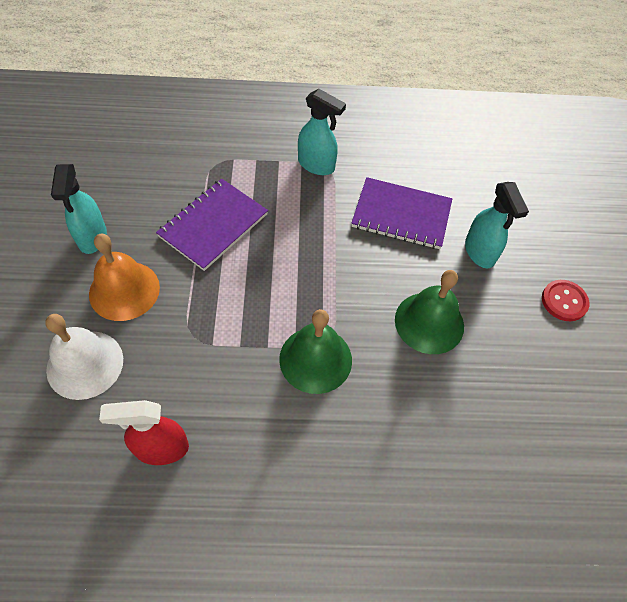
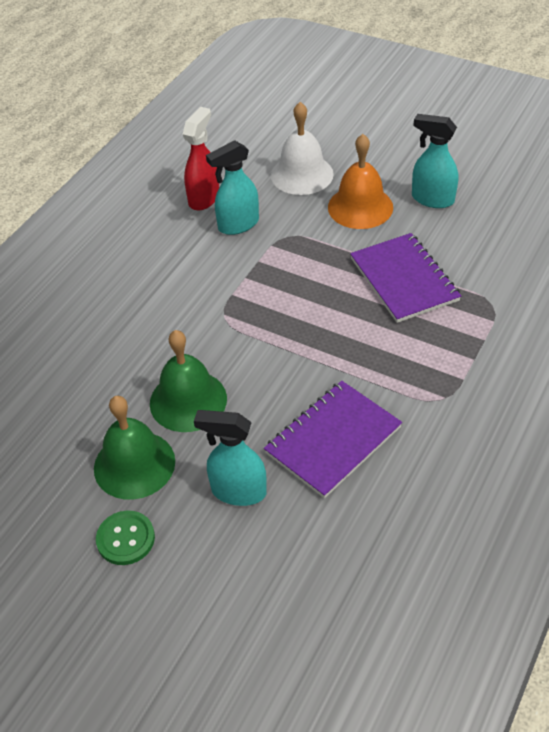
camera: 125 degrees right, 10 degrees down
green bell [279,309,352,394] -> green bell moved to [94,396,175,500]
turquoise spray bottle [298,89,346,175] -> turquoise spray bottle moved to [206,140,259,235]
red button [542,280,590,321] -> green button [96,510,155,565]

